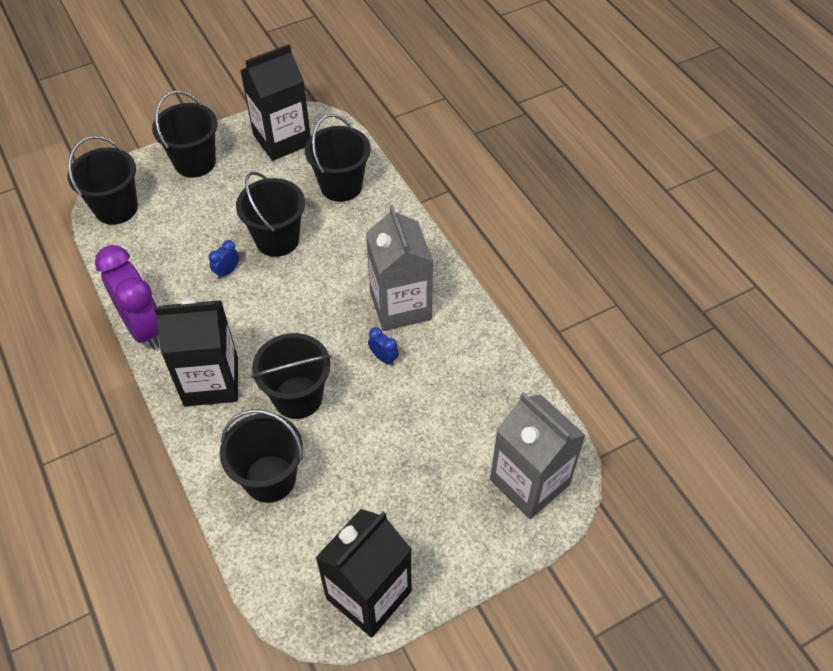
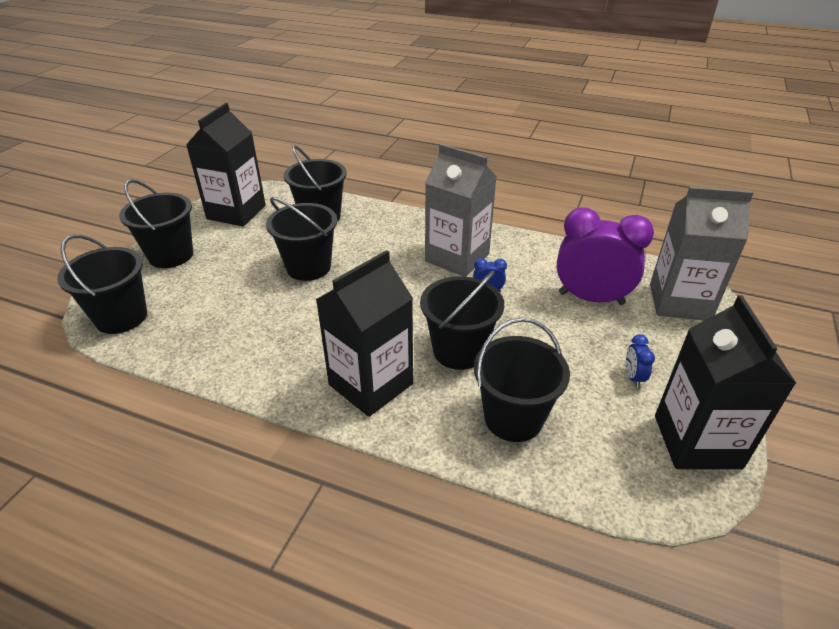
camera: 40 degrees left, 15 degrees down
purple clock [95,245,160,350] -> purple clock moved to [557,207,654,305]
blue clock [209,240,239,279] -> blue clock moved to [626,334,655,388]

